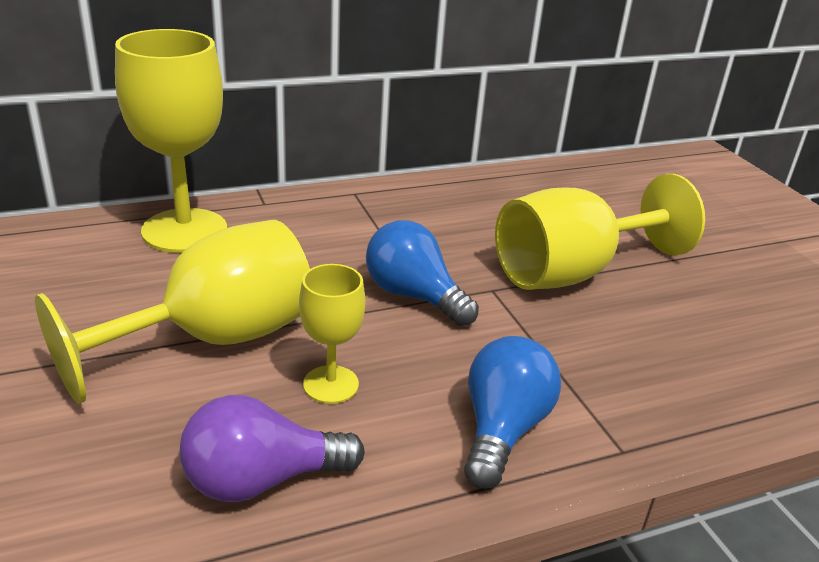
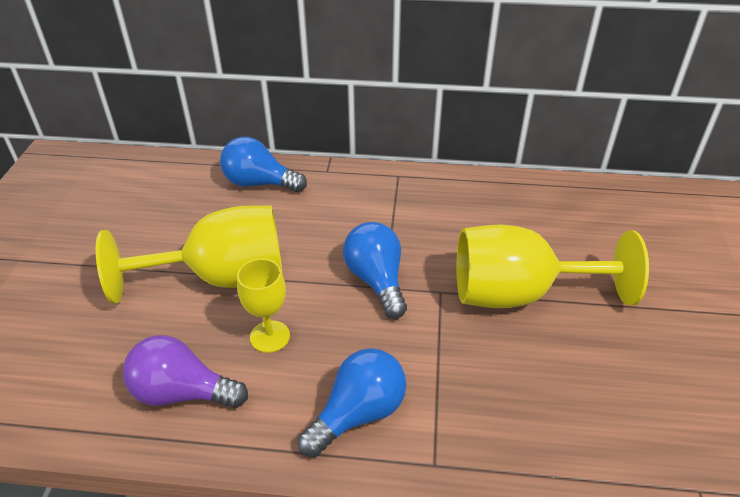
camera: 30 degrees right, 10 degrees up
yellow goblet [115,29,227,253] -> blue light bulb [220,137,307,192]

